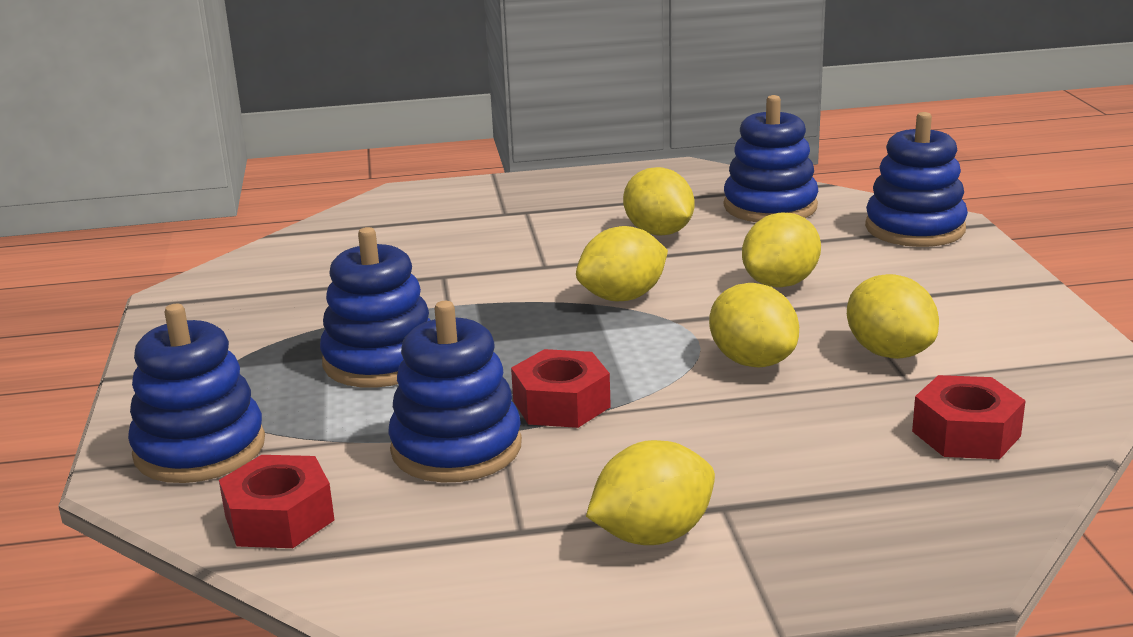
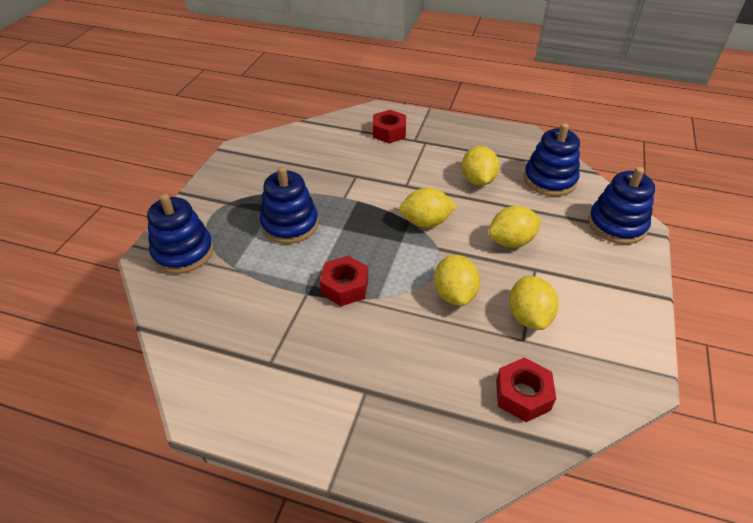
camera: 25 degrees right, 20 degrees up
red nut [219,455,334,548] -> red nut moved to [372,110,406,143]
blue stacking toy [388,301,522,482] -> none
yellow lemon [586,440,715,545] -> none

